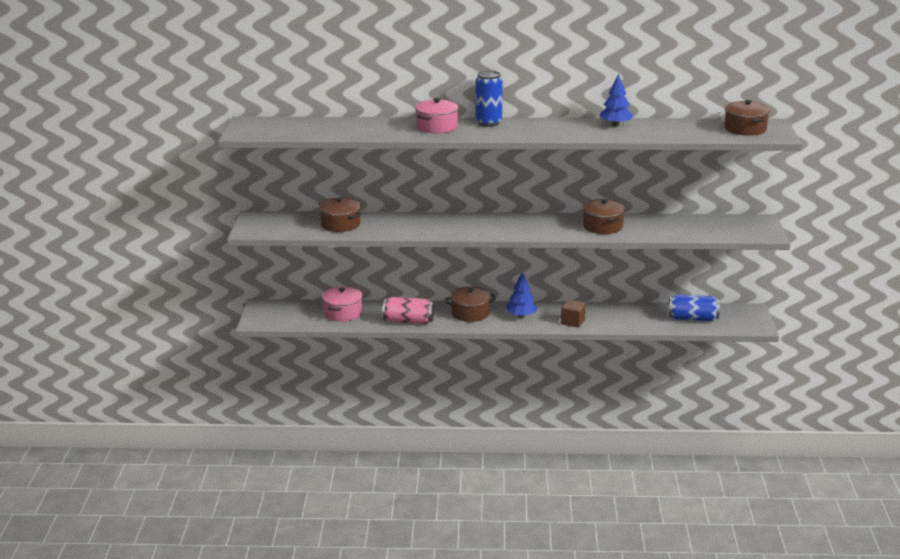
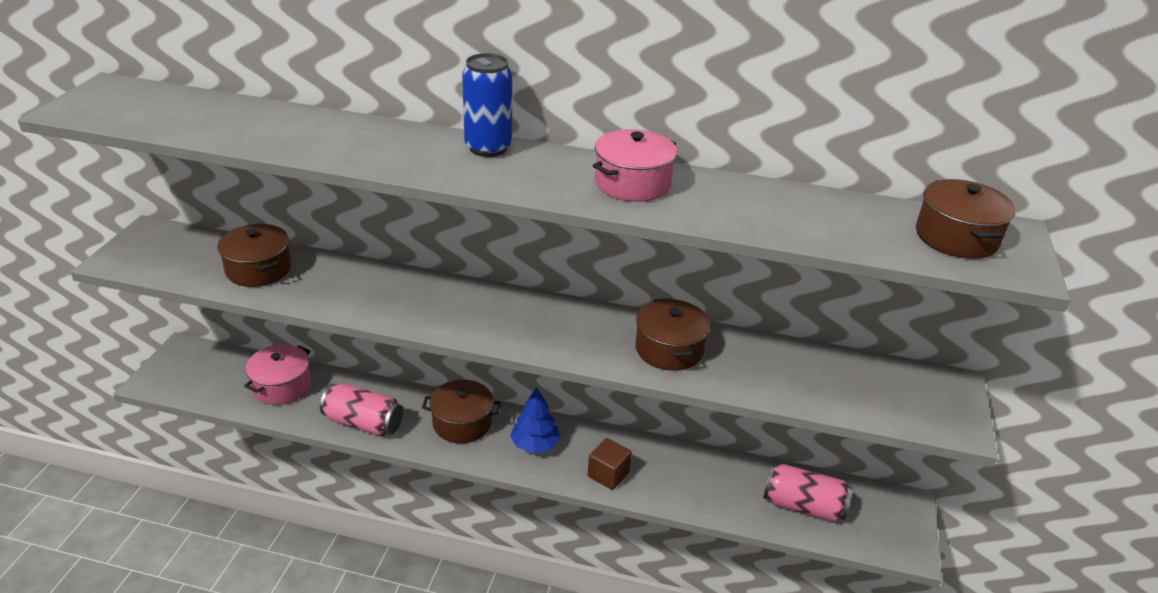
camera: 10 degrees right, 10 degrees up
pink pot [415,98,459,133] -> pink pot moved to [593,129,677,202]
blue tree [600,74,634,126] -> none
blue can [668,295,720,322] -> pink can [763,464,852,522]

